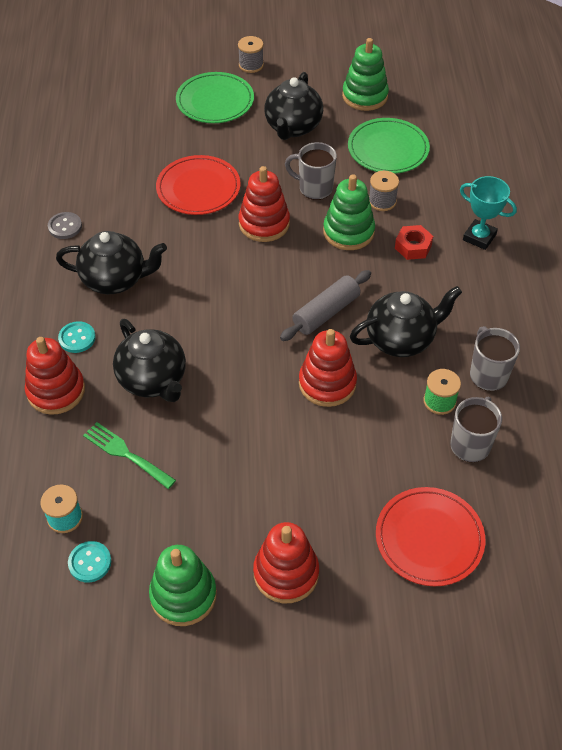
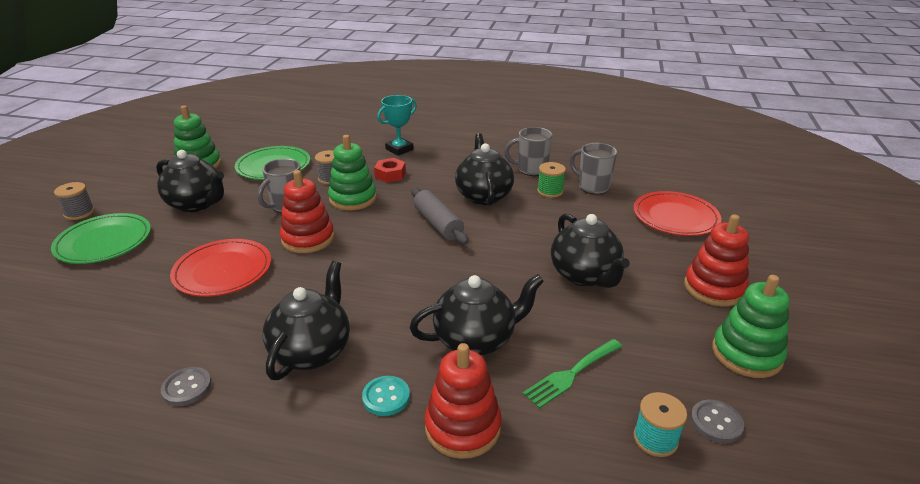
camera: 75 degrees left, 20 degrees down
turquoise button [68,541,111,582] -> grey button [691,400,744,443]
red stacking toy [299,329,357,407] -> none
none -> black teapot [551,213,630,288]

